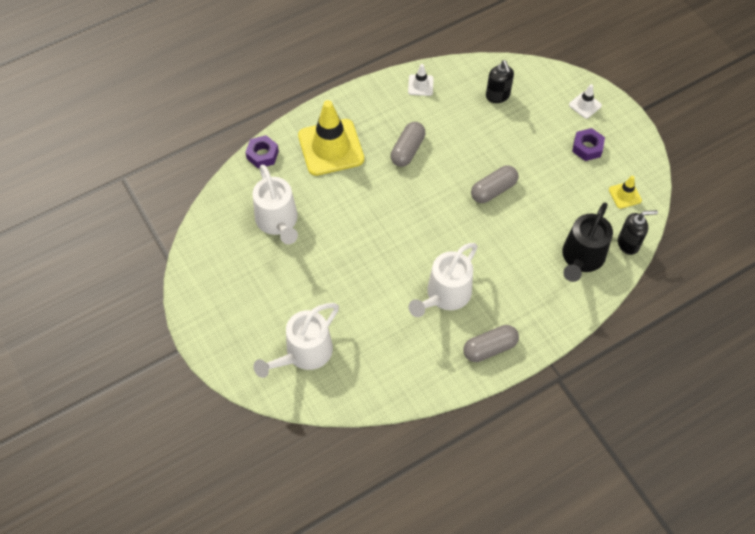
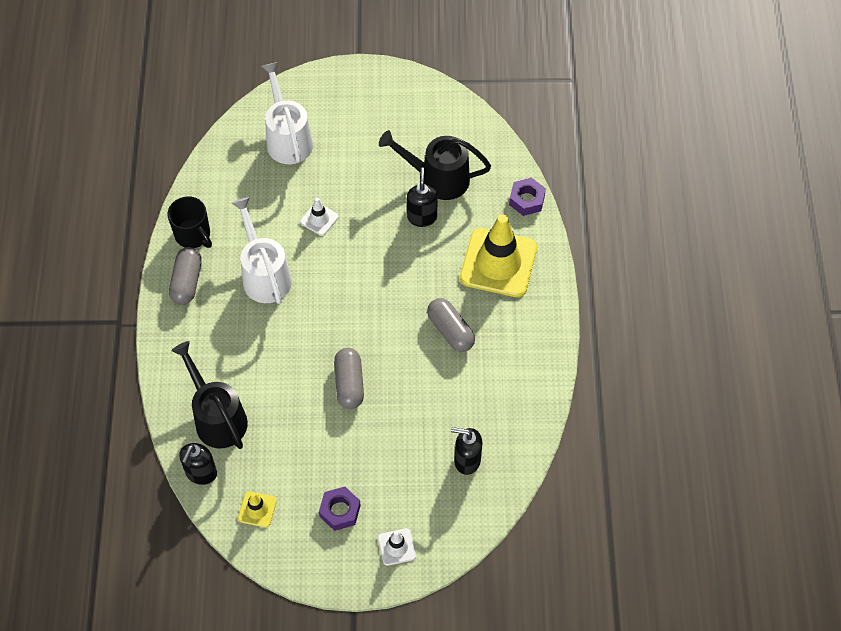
camera: 120 degrees right, 0 degrees up
white watering can [253,165,298,244] -> black watering can [379,130,491,200]
white traffic cone [408,64,434,96] -> white traffic cone moved to [300,198,339,236]
none -> black mug [167,196,212,248]
none -> black soap dispenser [407,168,438,227]

